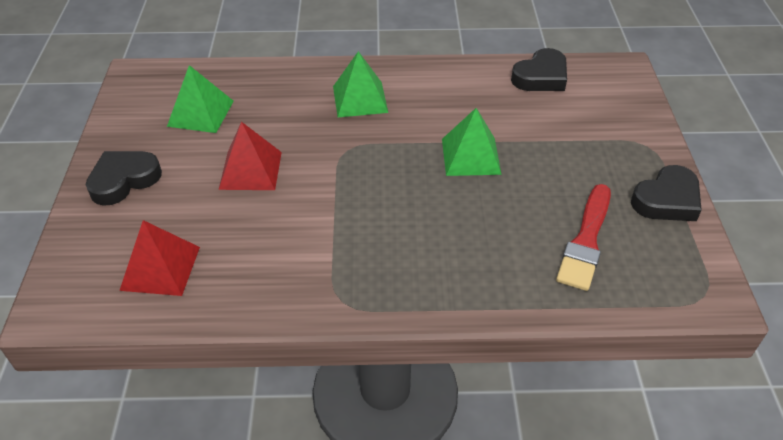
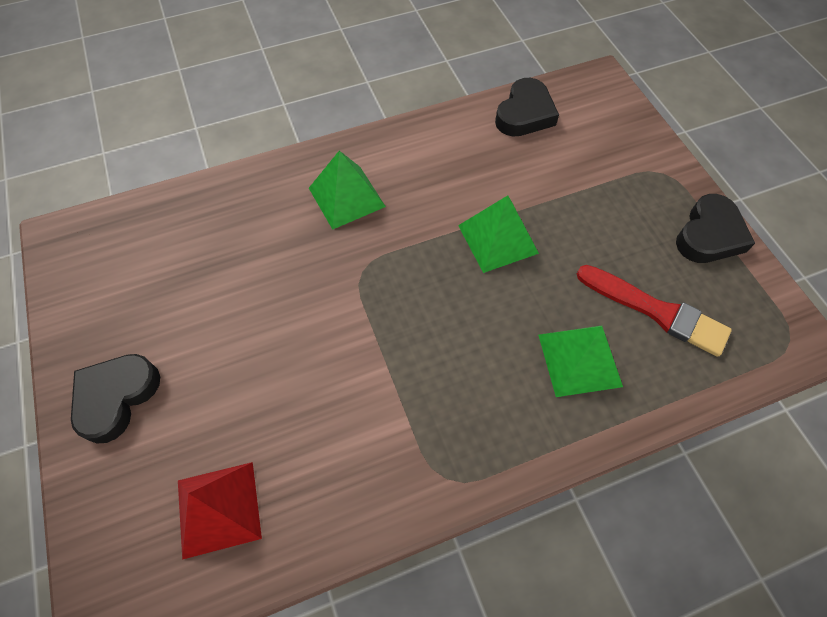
camera: 20 degrees left, 15 degrees up
green pyramid [167,65,234,133] -> green pyramid moved to [538,326,623,397]
red pyramid [219,122,282,190] -> none
red brush [556,184,611,291] -> red brush turned 60 degrees counterclockwise [577,265,732,357]

